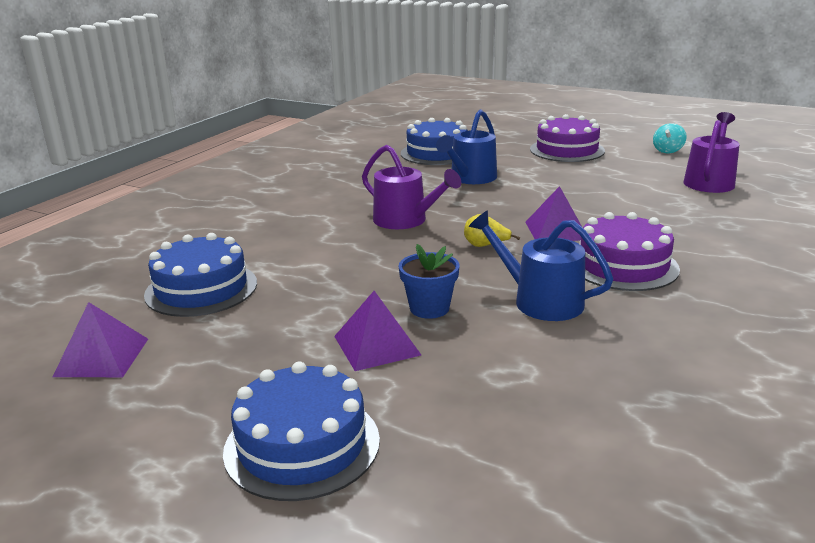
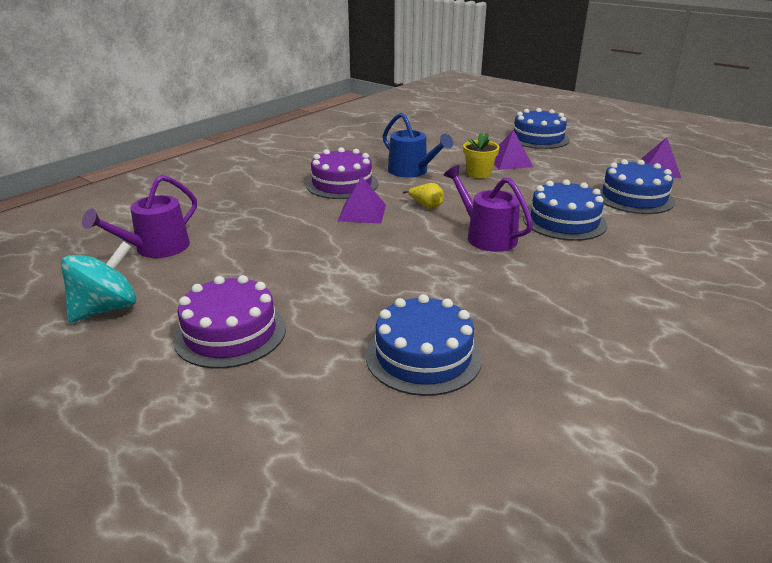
camera: 170 degrees left, 5 degrees up
blue flower pot [399,244,460,319] -> yellow flower pot [463,132,499,178]
blue watering can [436,110,497,184] -> none
turquoise spinning top [653,123,687,153] -> turquoise spinning top [61,241,136,323], size x1.76
none -> blue cake [523,179,607,241]

